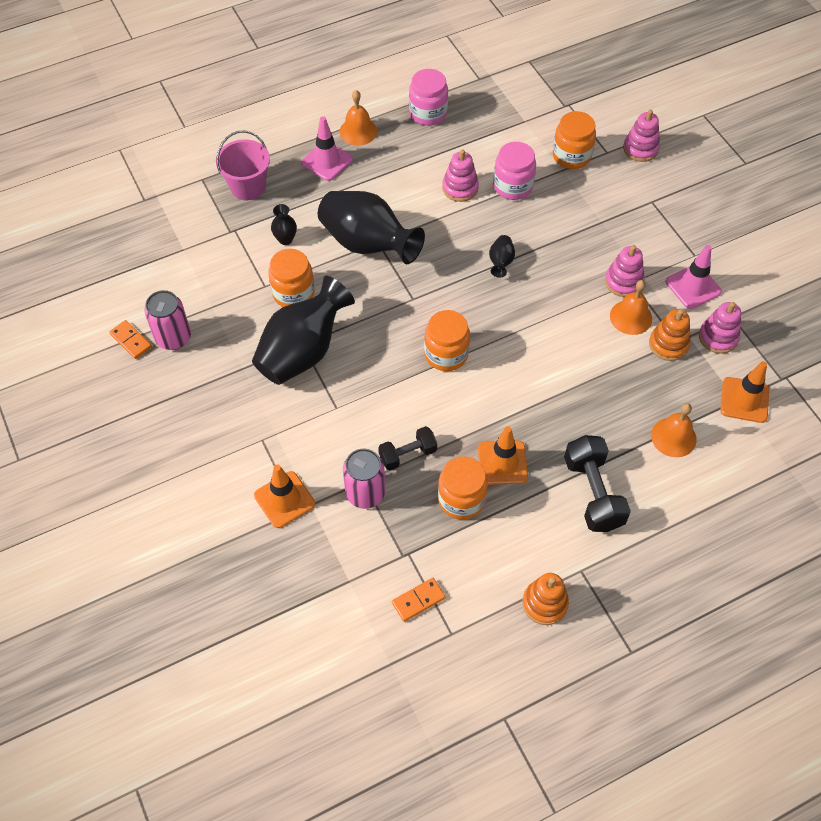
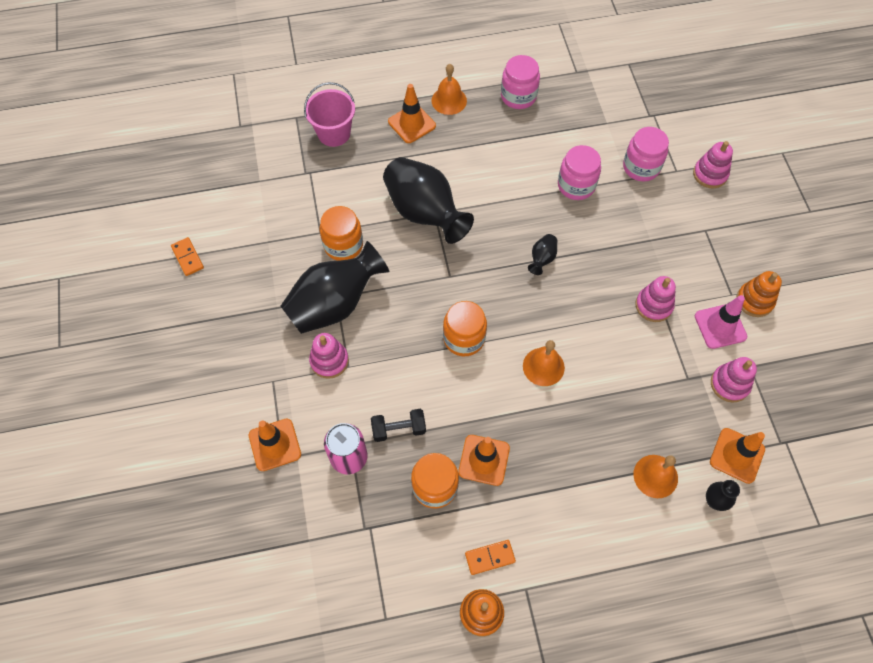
camera: 15 degrees right, 5 degrees up
pink can [145,290,191,350] -> none
black vase [271,204,297,245] -> black vase moved to [706,480,740,511]
pink traffic cone [301,116,353,181] -> orange traffic cone [388,84,436,143]
orange domino [392,578,445,622] -> orange domino moved to [465,540,516,575]
pink stacking toy [442,149,479,202] -> pink stacking toy moved to [309,333,349,379]
orange jar [553,111,596,169] -> pink jar [623,127,669,182]
black dumbbell [564,435,631,532] -> none
orange bell [610,280,652,335] -> orange bell moved to [523,340,565,386]
orange stacking toy [649,309,690,361] -> orange stacking toy moved to [737,271,782,317]

